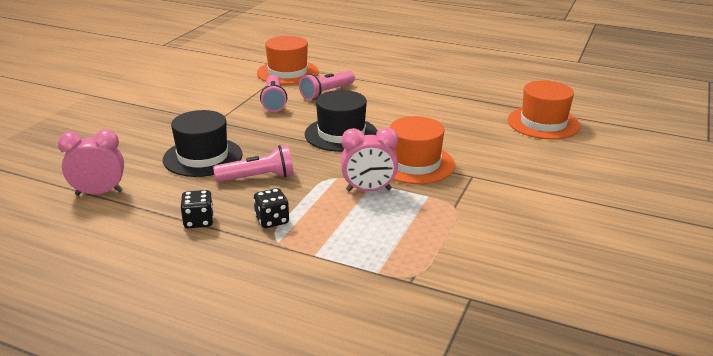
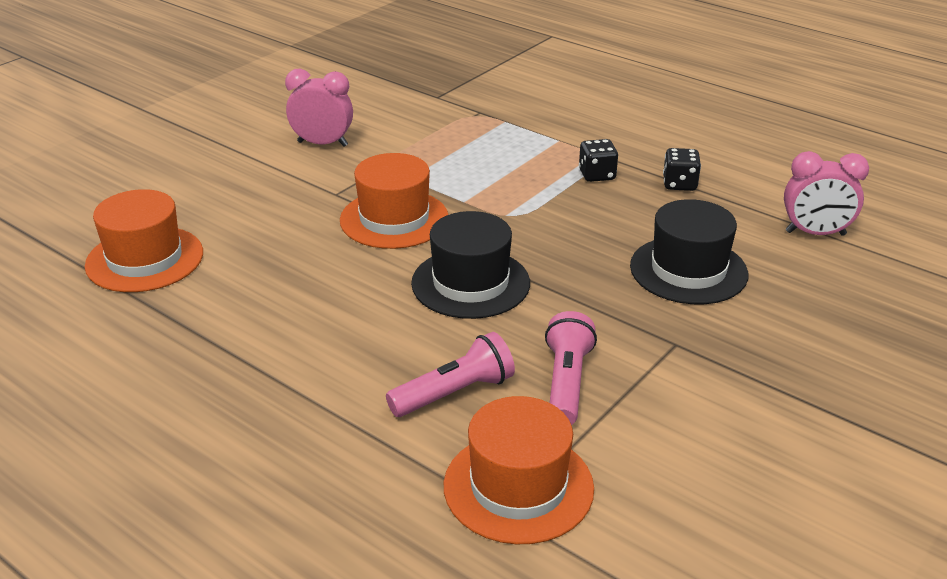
camera: 165 degrees left, 5 degrees up
pink flashlight [213,145,294,182] -> none
pink clock [341,127,398,192] -> pink clock moved to [285,69,353,147]

